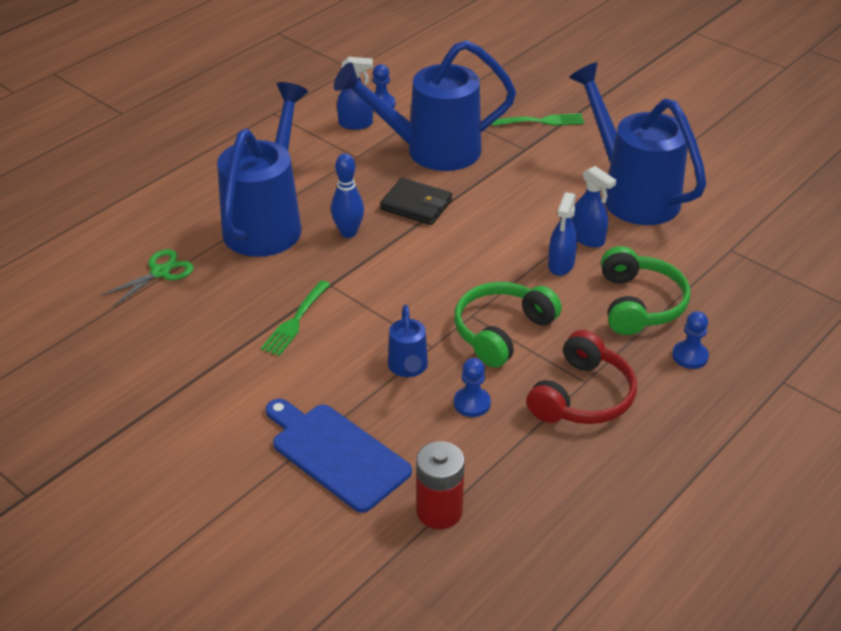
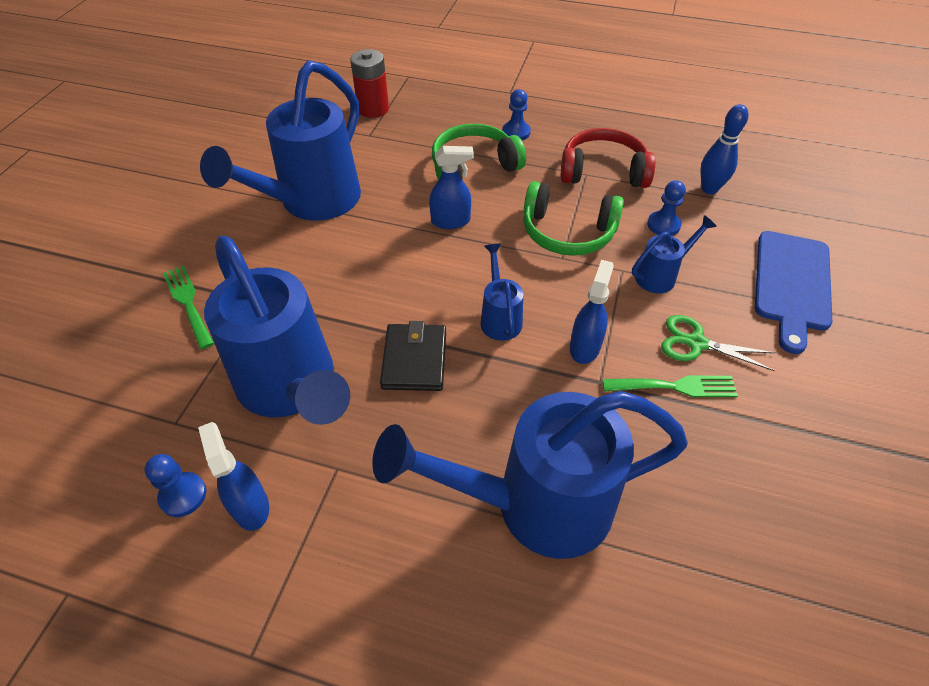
camera: 115 degrees left, 10 degrees up
green scissors [100,249,194,307] -> green scissors moved to [661,315,775,371]
blue bowling pin [331,153,364,238] -> blue bowling pin moved to [700,104,749,194]
red battery [416,441,464,529] -> red battery moved to [350,49,389,118]
blue spray bottle [572,166,616,248] -> blue spray bottle moved to [570,260,614,364]
none -> blue watering can [480,244,523,341]

